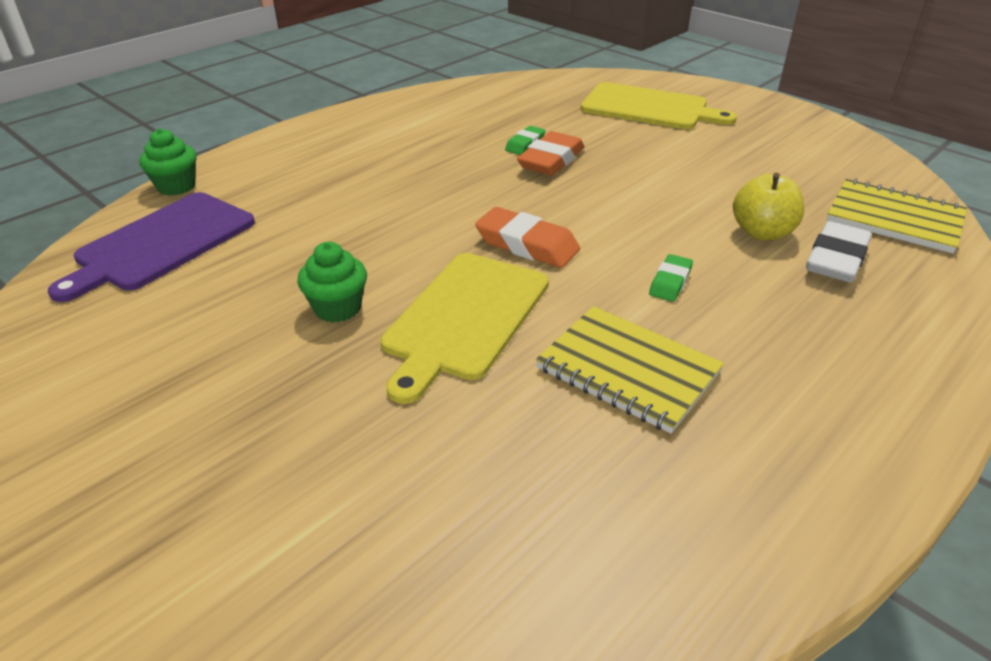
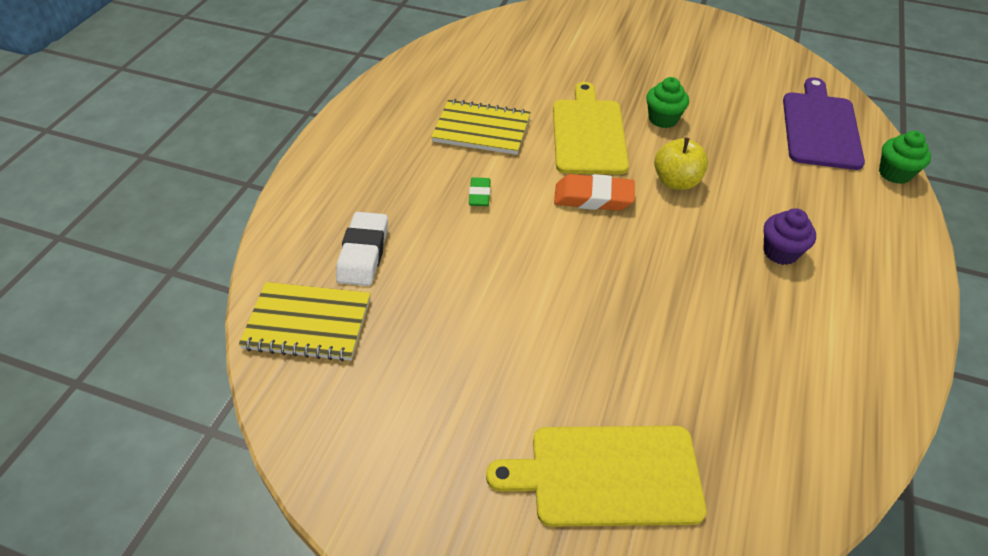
camera: 155 degrees right, 10 degrees up
green eraser [505,126,546,155] -> none
orange eraser [517,131,584,175] -> none
yellow apple [733,173,804,240] -> yellow apple moved to [654,138,708,190]
none -> purple cupcake [763,208,816,265]

